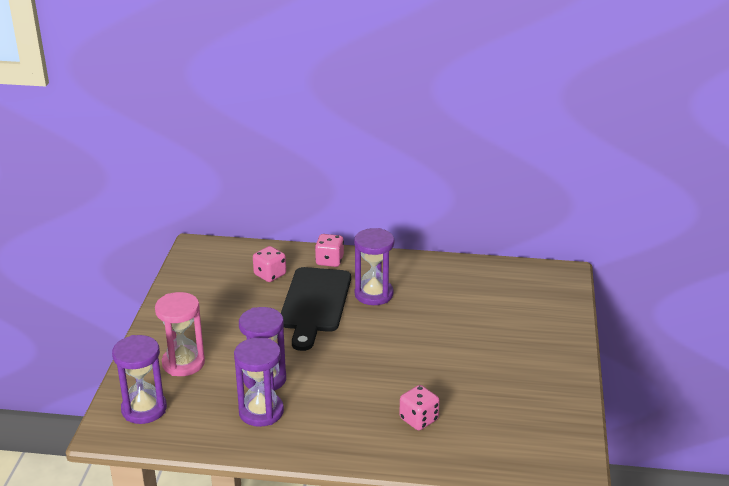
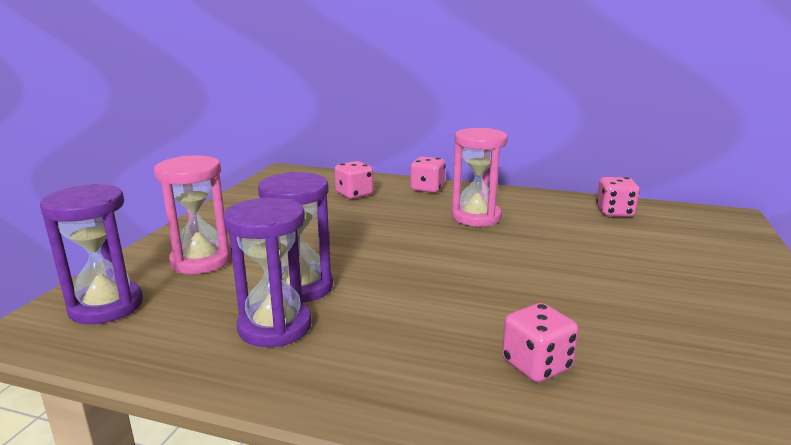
camera: 10 degrees right, 10 degrees down
black cutting board [281,267,351,351] -> none
purple hourglass [354,228,394,305] -> pink hourglass [452,128,508,226]
none -> pink dice [596,177,640,217]

